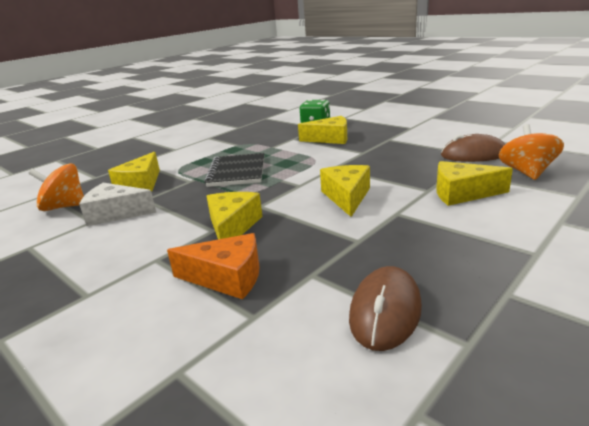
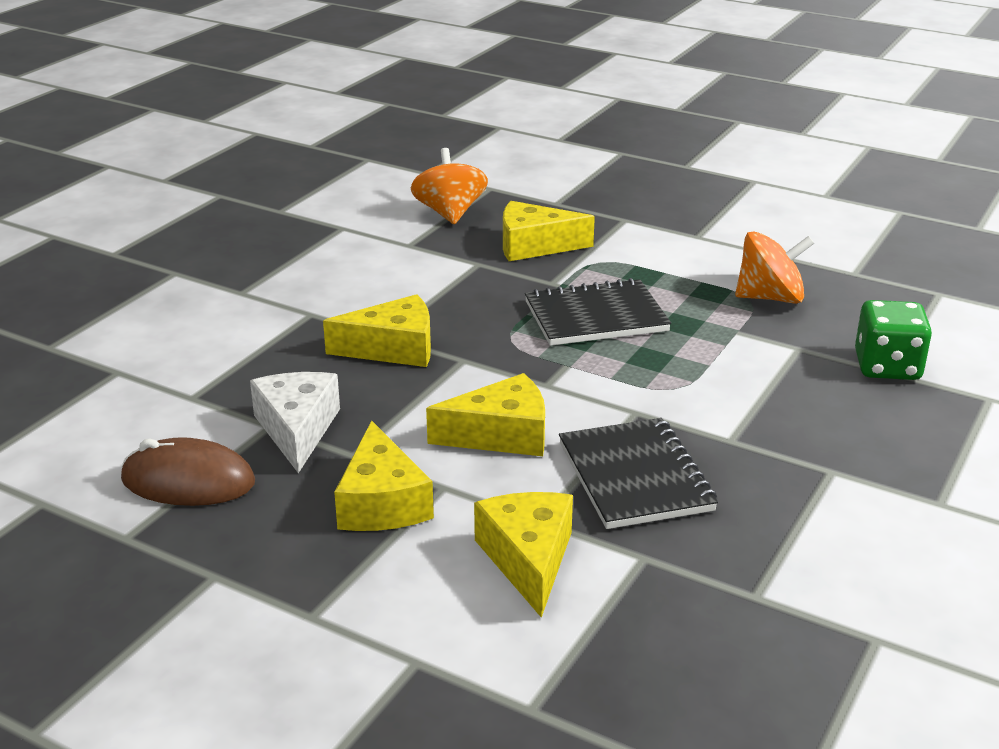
camera: 75 degrees right, 5 degrees up
white cheese [79,183,156,226] -> white cheese moved to [250,372,340,473]
orange cheese [167,233,260,299] -> none
yellow cheese [298,116,347,144] -> yellow cheese moved to [334,421,434,531]
brown mouse [441,134,505,162] -> none
orange spinning top [499,124,564,180] -> orange spinning top moved to [735,231,814,304]
none -> black notebook [559,418,718,529]

